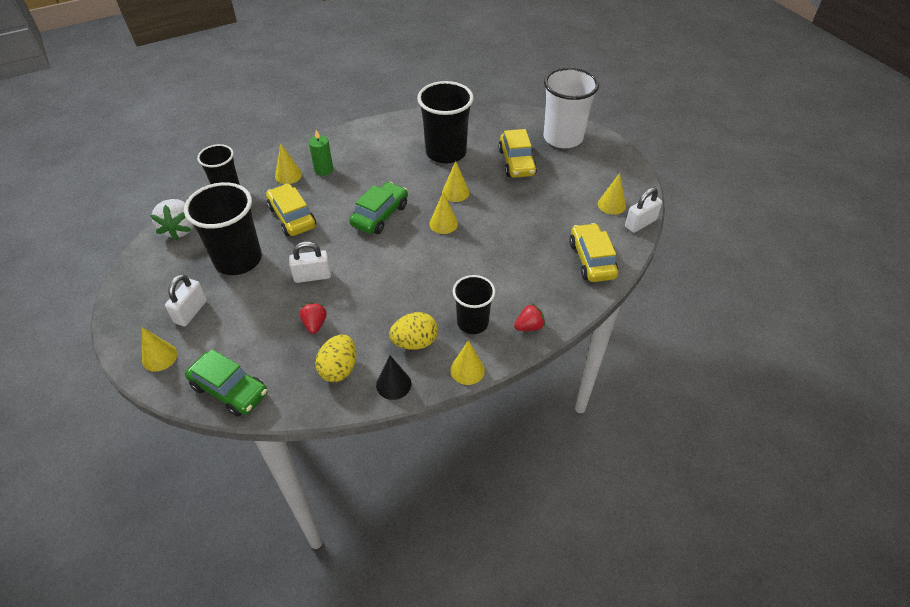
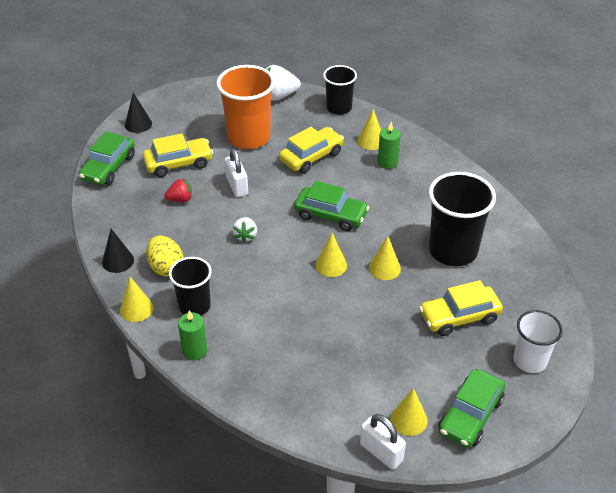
camera: 80 degrees right, 5 degrees down
yellow cone [142,327,177,372] -> black cone [125,92,152,133]
white padlock [165,274,207,326] -> none
black cup [184,182,262,275] -> orange cup [216,65,275,149]
yellow egg [315,334,356,382] -> none
red strawberry [514,304,545,331] -> green candle [178,310,207,361]
white cup [543,67,599,148] -> white cup [514,310,563,373], size x0.61
yellow car [569,223,618,282] -> yellow car moved to [142,133,213,177]
none -> white strawberry [232,217,257,243]
none -> green car [439,369,505,448]

